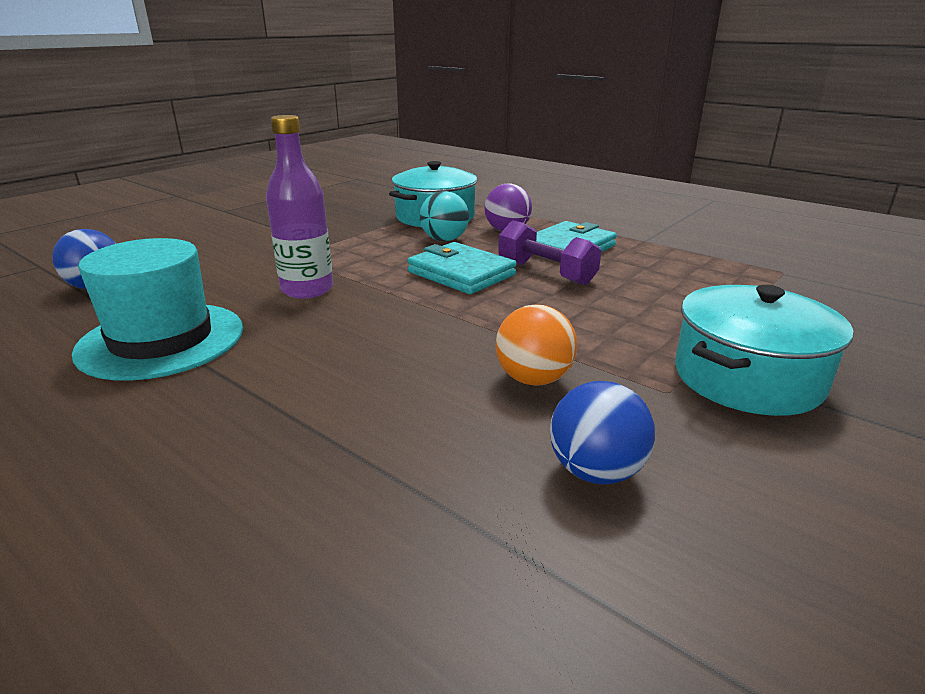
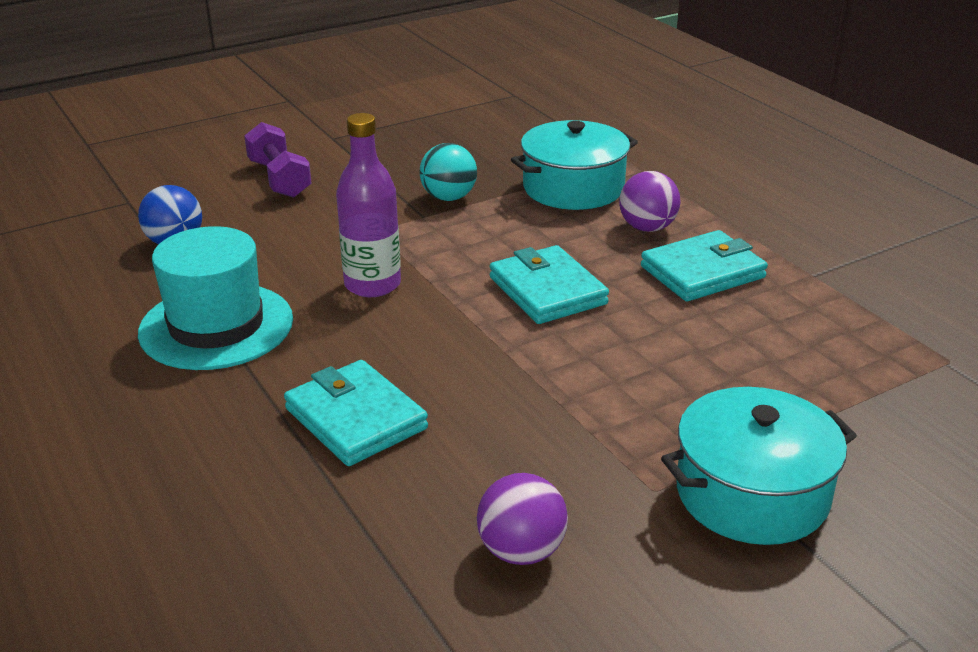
camera: 20 degrees right, 5 degrees up
turquoise ball [420,191,469,242] -> turquoise ball moved to [420,143,477,201]
orange ball [496,304,577,386] -> none
purple dumbbell [498,220,601,285] -> purple dumbbell moved to [244,122,312,198]
blue ball [550,381,655,484] -> purple ball [477,473,568,565]
none -> turquoise wallet [284,360,428,466]

